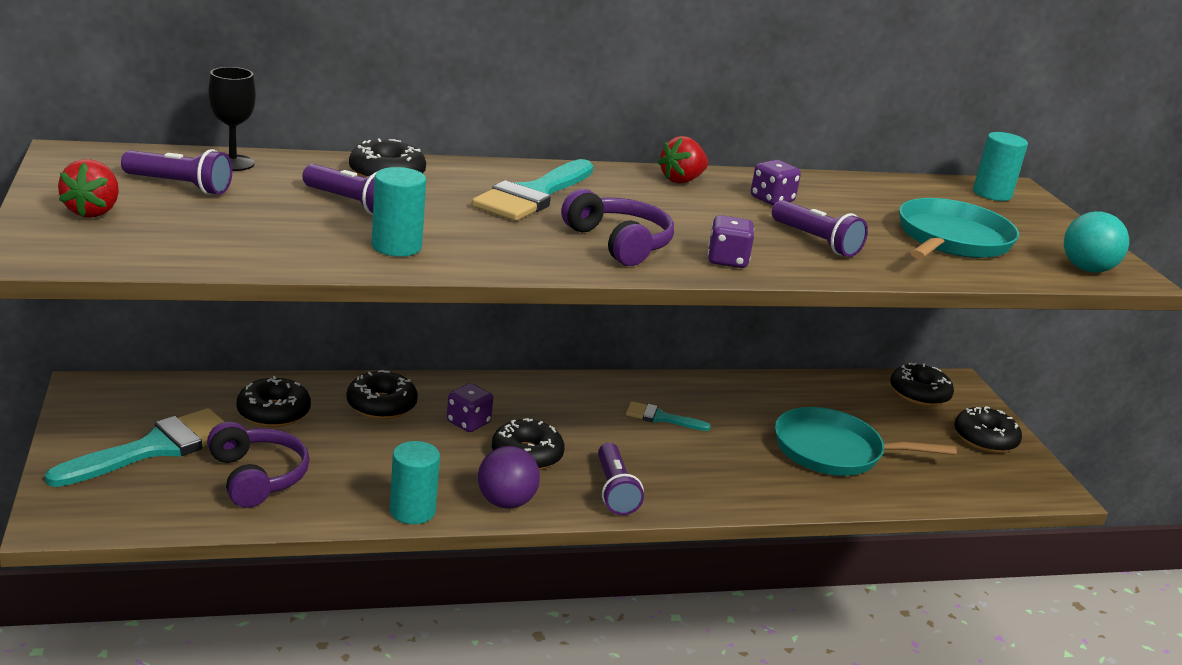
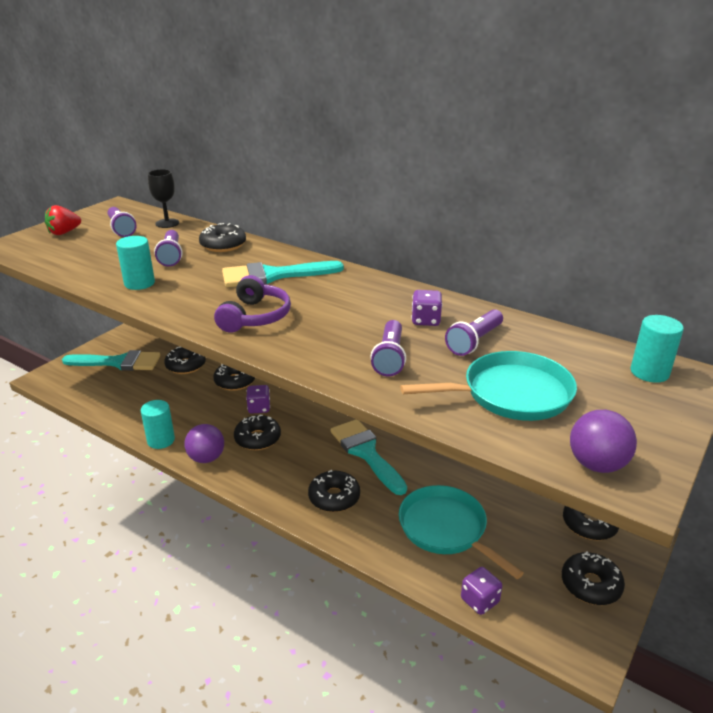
camera: 50 degrees right, 5 degrees up
purple headphones [207,421,310,508] -> none
purple flashlight [598,443,644,515] -> purple flashlight moved to [445,309,503,356]
turquoise brush [626,401,711,431] -> turquoise brush [331,419,407,495], size x1.91
red strawberry [658,136,708,184] -> none
purple dice [708,215,754,268] -> purple dice moved to [461,567,502,615]
turquoise ball [1064,211,1129,273] -> purple ball [570,410,637,473]
none -> black donut [308,470,360,512]

